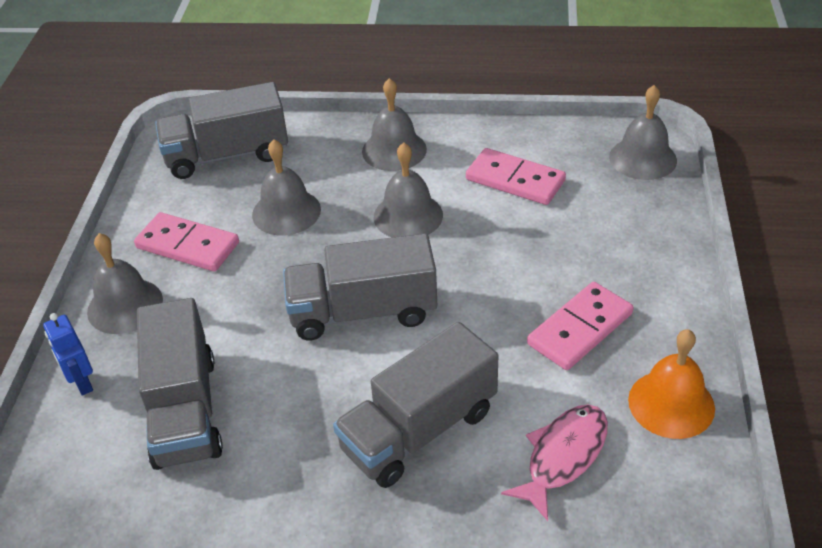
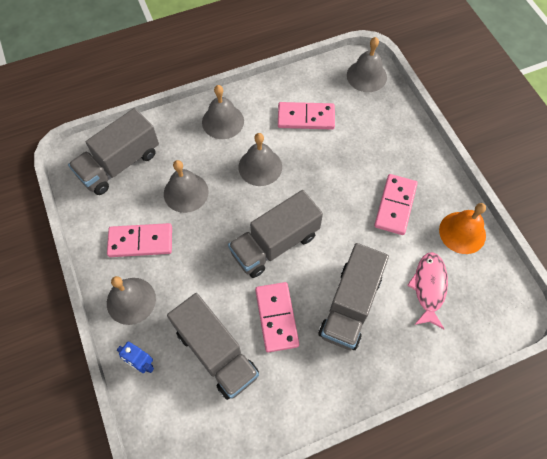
camera: 30 degrees left, 20 degrees up
none -> pink domino [255,282,299,353]

